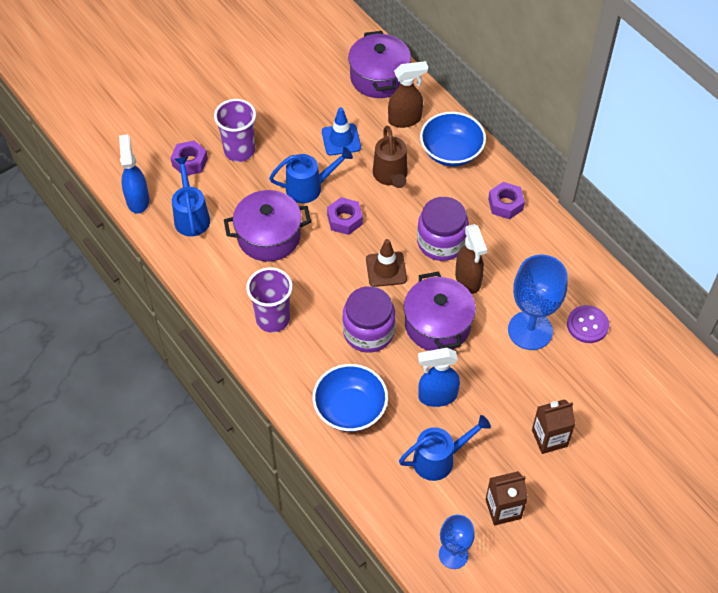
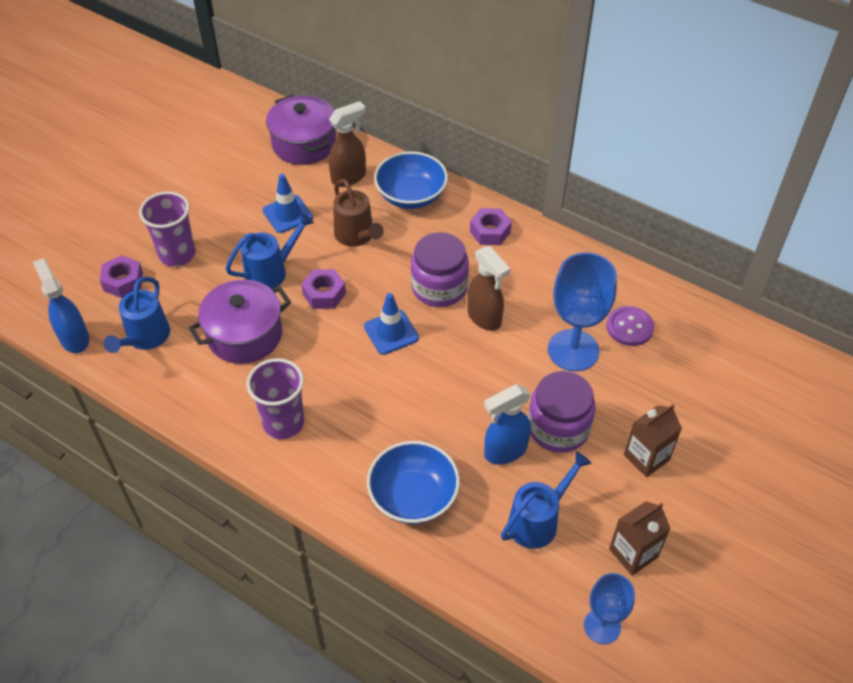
camera: 20 degrees left, 5 degrees down
blue watering can [172,157,210,237] -> blue watering can turned 135 degrees counterclockwise [104,277,170,353]
purple jar [342,286,396,353] -> purple jar moved to [528,371,595,453]
brown traffic cone [366,239,407,287] -> blue traffic cone [364,293,419,355]
purple pot [404,271,476,351] -> none

